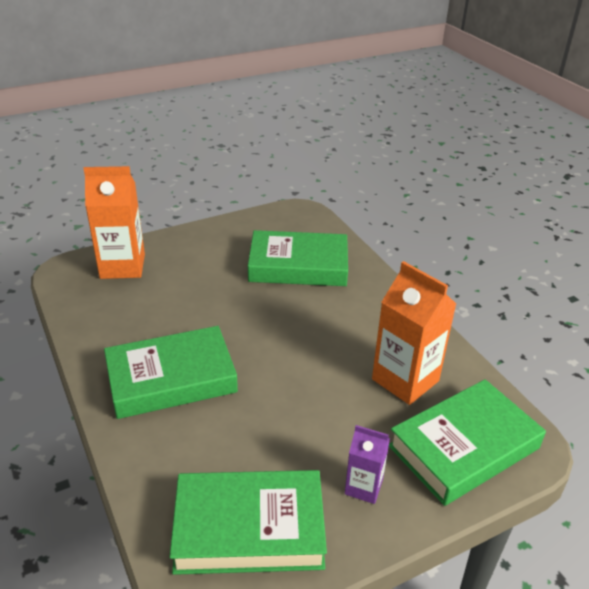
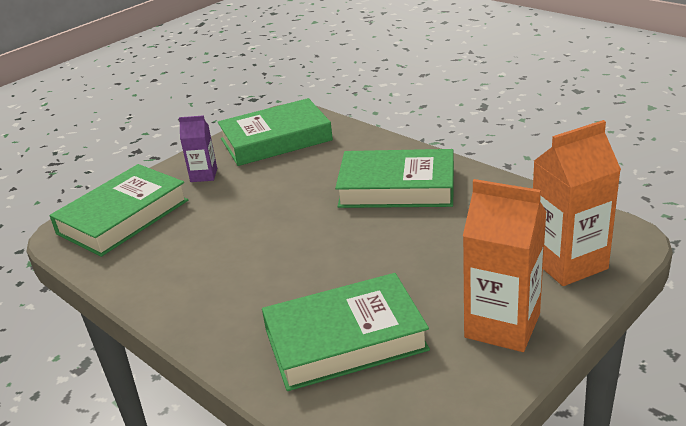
camera: 165 degrees right, 5 degrees down
green book [104,326,238,419] -> green book turned 45 degrees clockwise [335,149,454,208]
orange carton [372,261,456,405] -> orange carton moved to [463,179,547,352]

